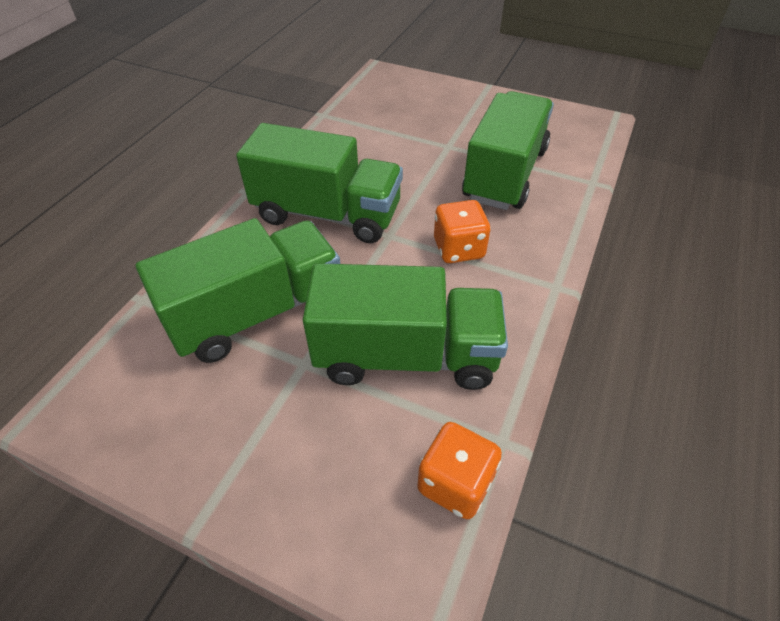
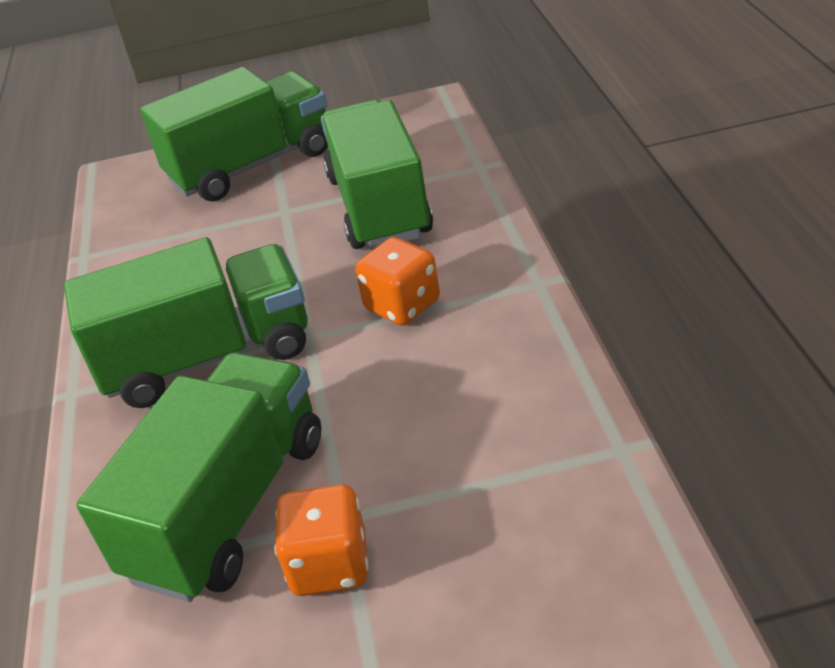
camera: 30 degrees left, 10 degrees down
green truck [303,263,508,390] -> green truck moved to [140,67,328,202]
orange dice [417,422,502,519] -> orange dice moved to [275,484,369,596]

